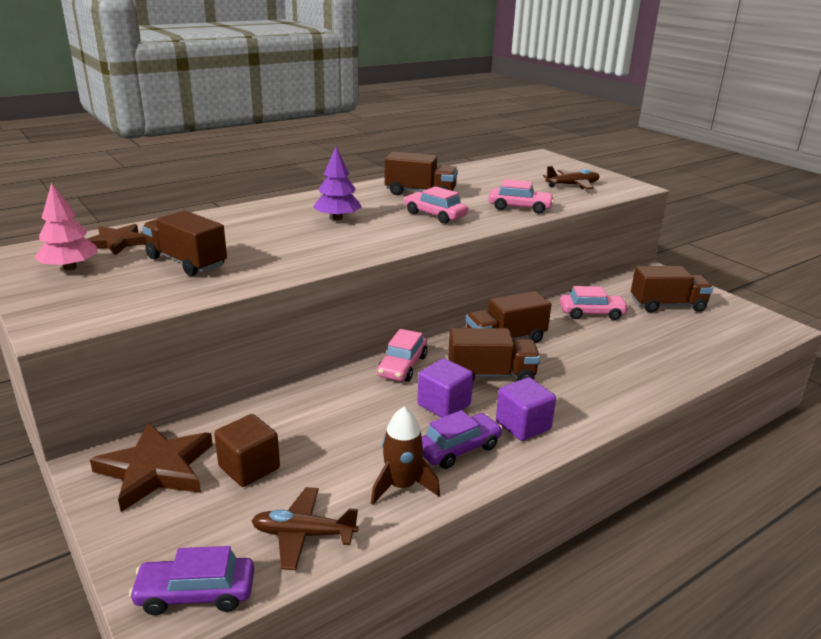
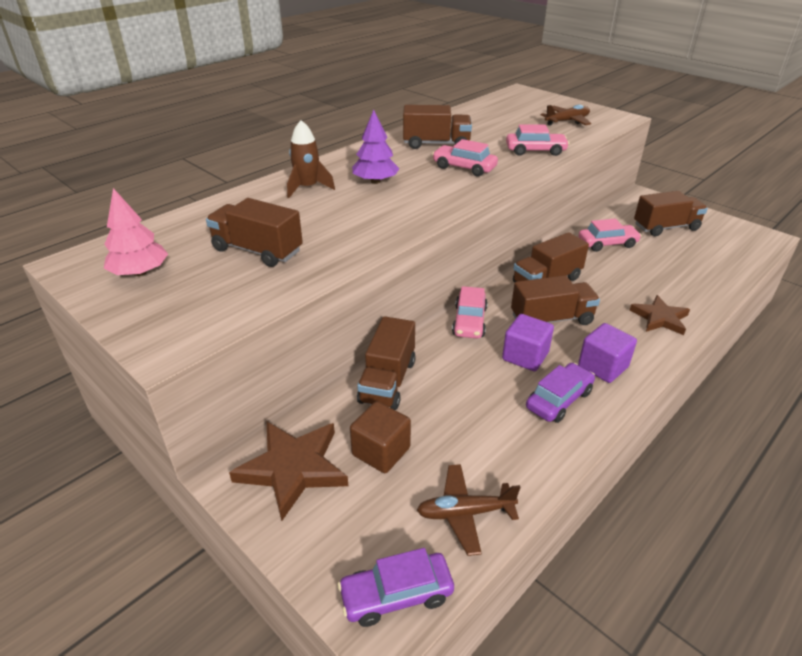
camera: 10 degrees left, 10 degrees up
brown star [87,224,147,255] -> brown star moved to [629,295,690,335]
brown rocket [371,407,440,505] -> brown rocket moved to [287,120,335,198]
none -> brown truck [357,316,416,410]

